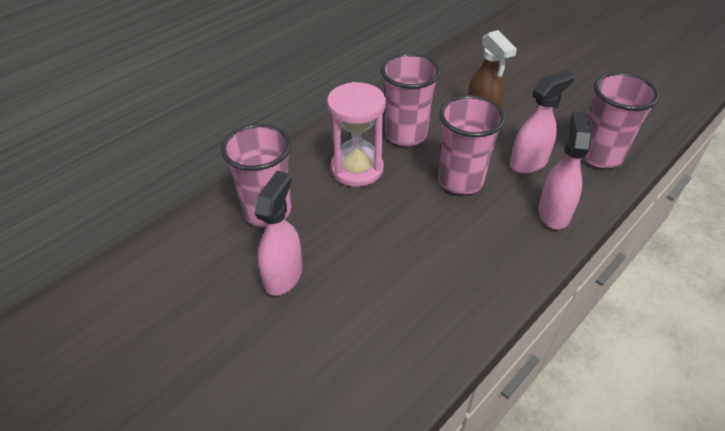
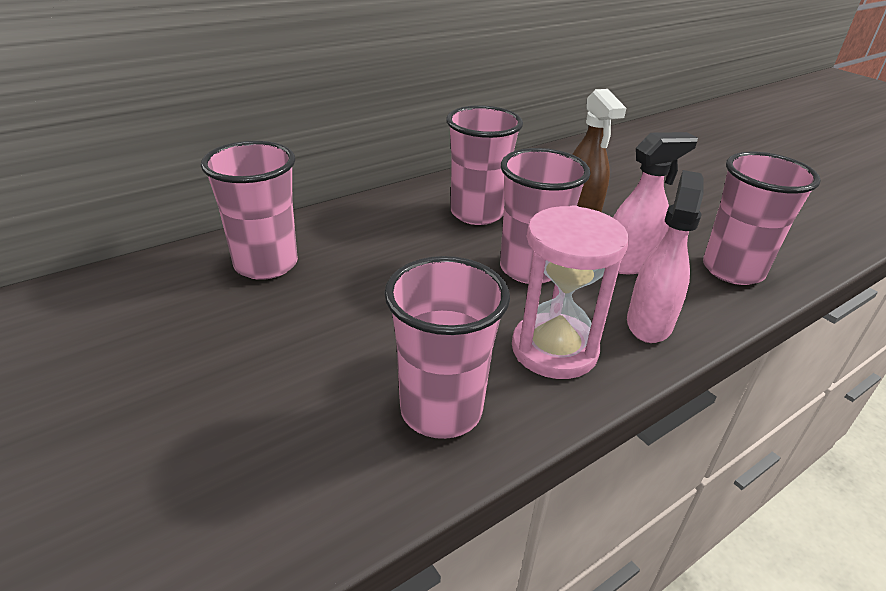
camera: 10 degrees right, 10 degrees down
pink spray bottle [254,171,302,296] -> none
pink hourglass [327,82,386,187] -> pink hourglass moved to [512,205,629,379]
none -> pink cup [384,256,510,439]

